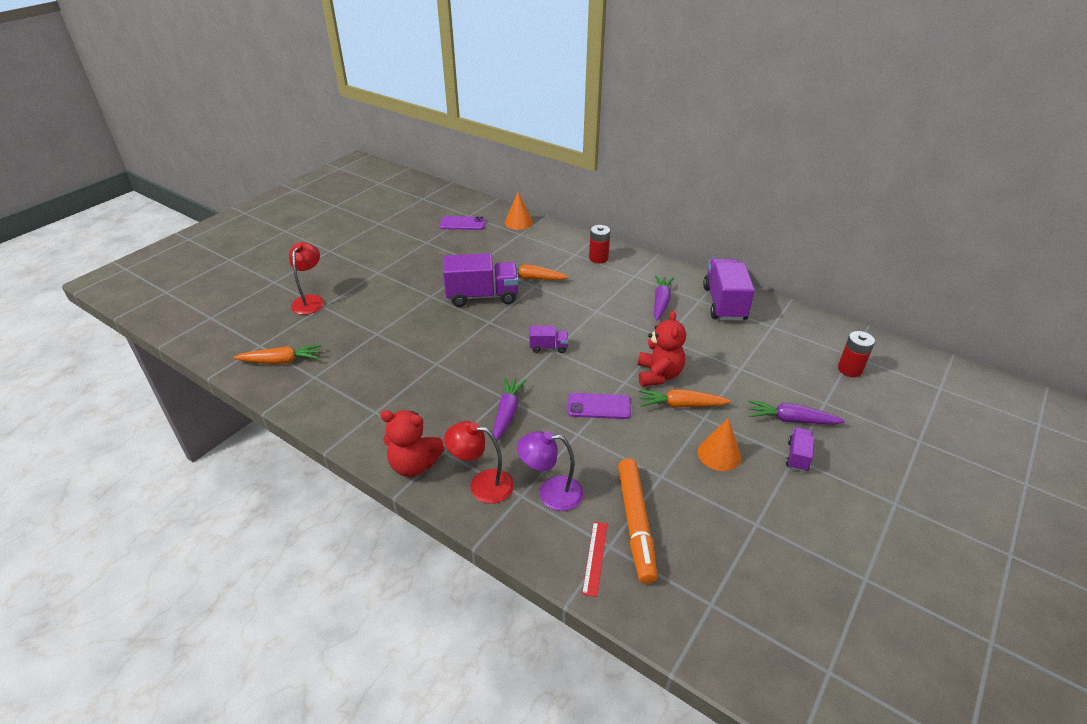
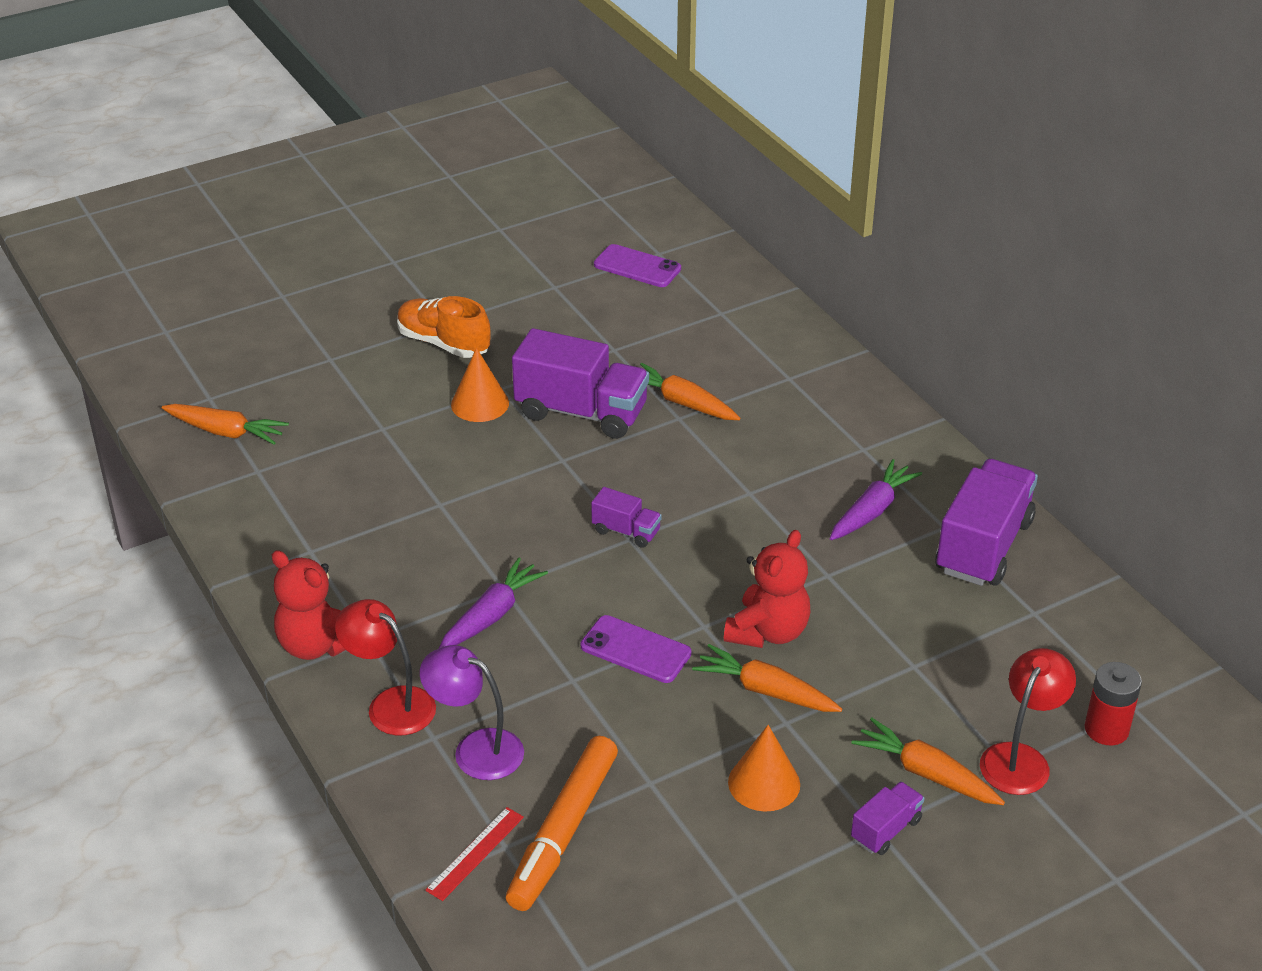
camera: 25 degrees right, 0 degrees up
red lamp [289,242,324,315] -> red lamp moved to [980,648,1076,795]
orange cone [505,192,533,230] -> orange cone moved to [451,348,509,422]
red battery [589,225,610,263] -> none
purple carrot [748,400,845,424] -> orange carrot [852,718,1005,805]
none -> orange shoe [397,296,490,358]

